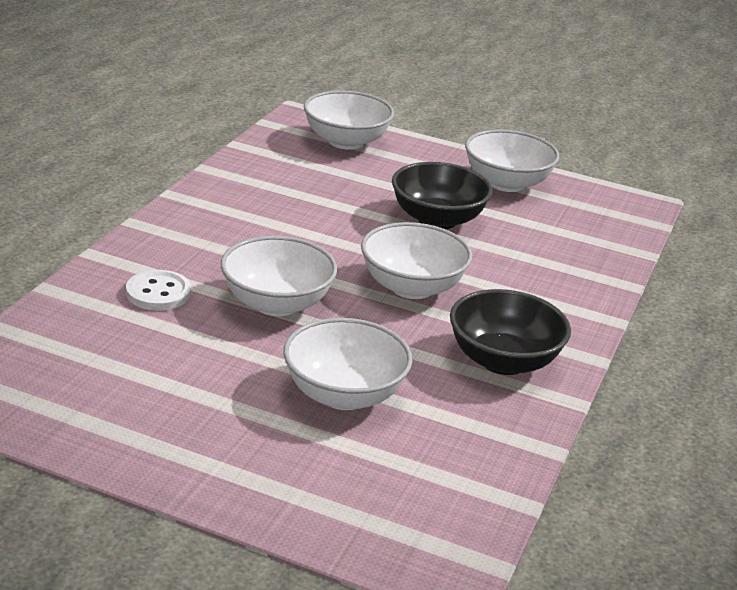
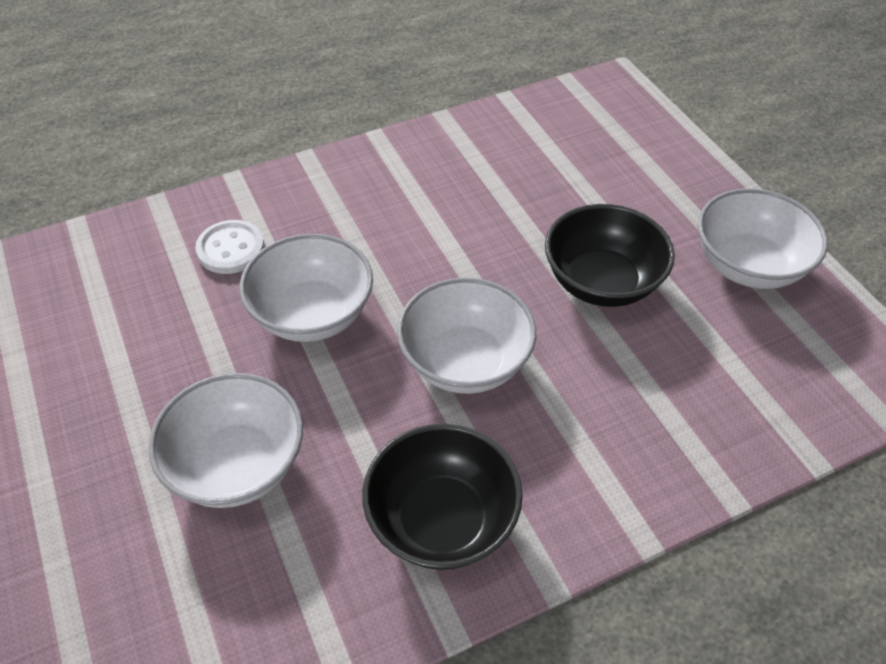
camera: 45 degrees right, 20 degrees up
white bowl [304,90,394,150] -> none

